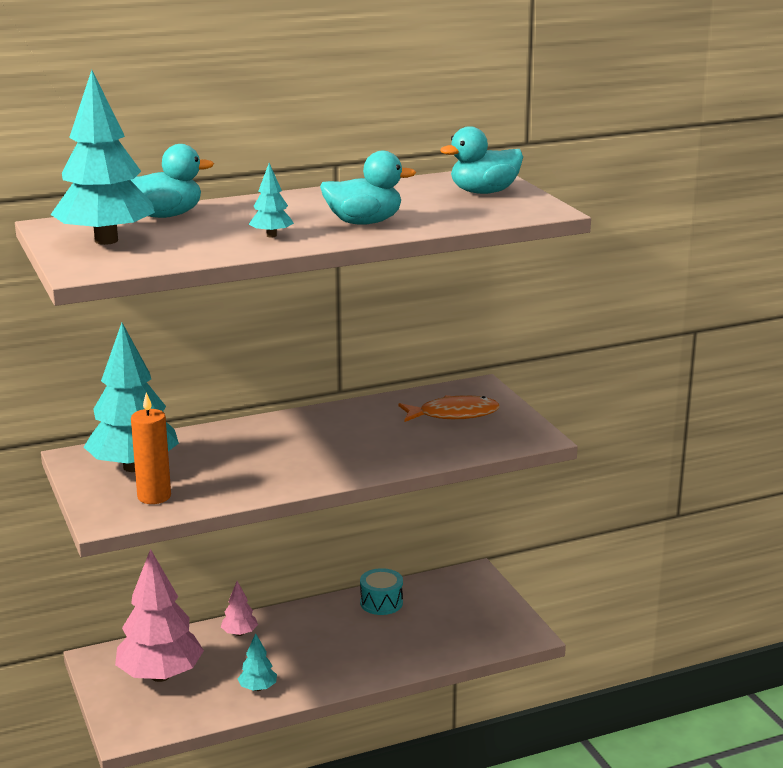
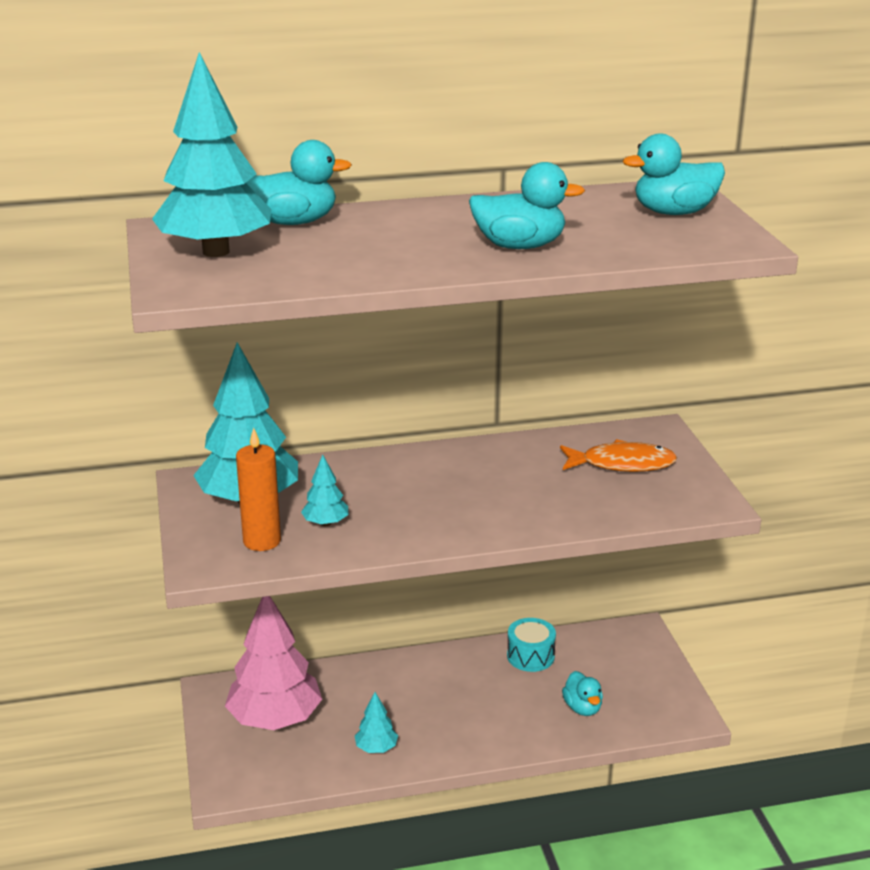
camera: 10 degrees right, 5 degrees up
pink tree [221,581,258,636] -> none
turquoise tree [249,163,294,237] -> turquoise tree moved to [301,455,348,526]
none -> turquoise duck [562,671,603,716]

